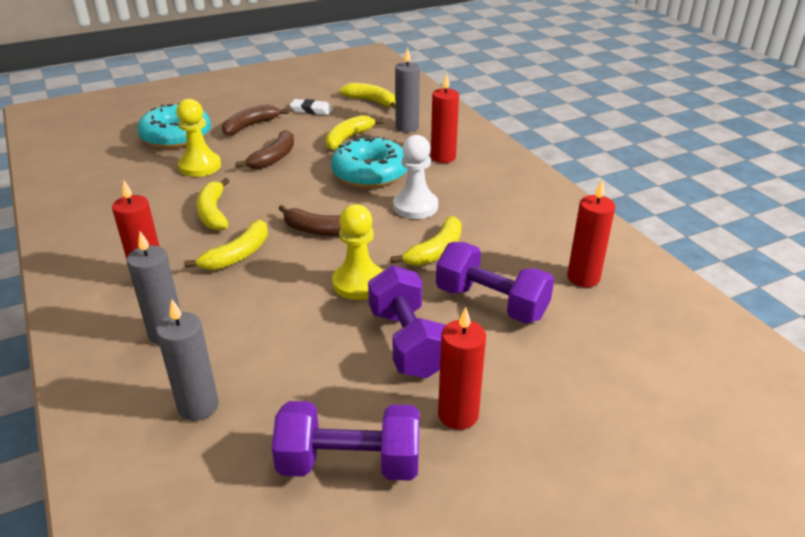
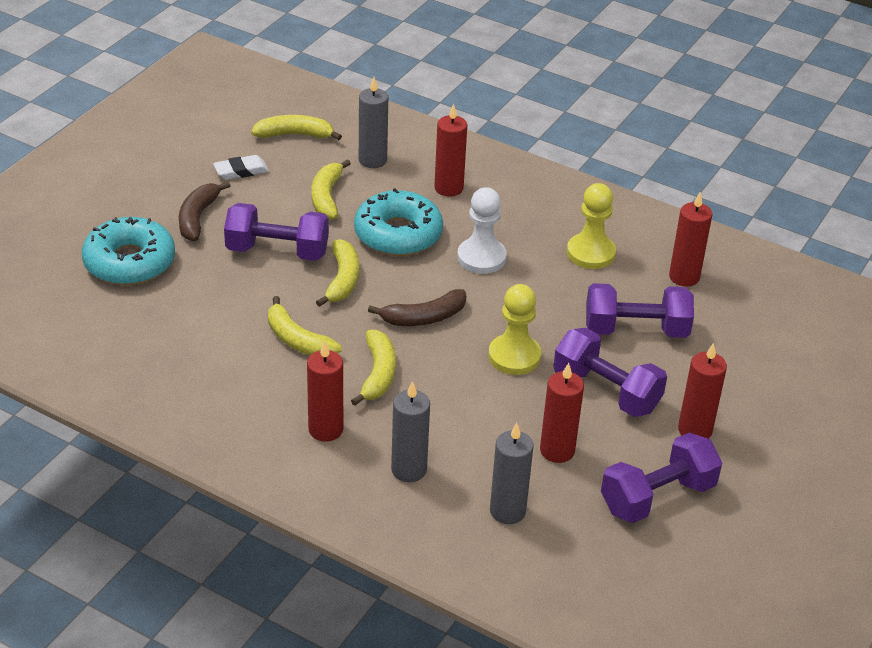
camera: 35 degrees left, 5 degrees up
yellow pawn [177,99,221,177] -> yellow pawn moved to [567,183,616,269]
brown banana [236,130,294,169] -> purple dumbbell [224,203,329,261]
yellow banana [391,216,462,266] -> yellow banana moved to [316,239,359,307]
none -> red candle [540,363,584,463]

